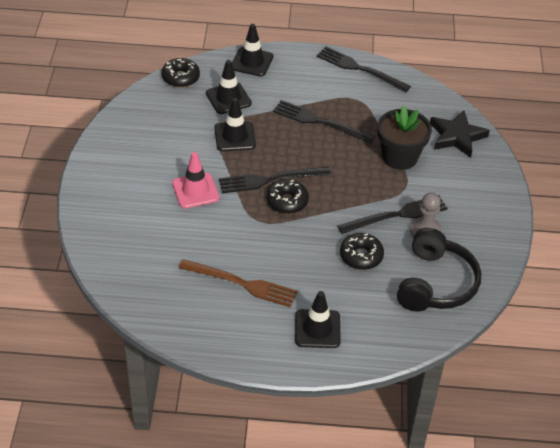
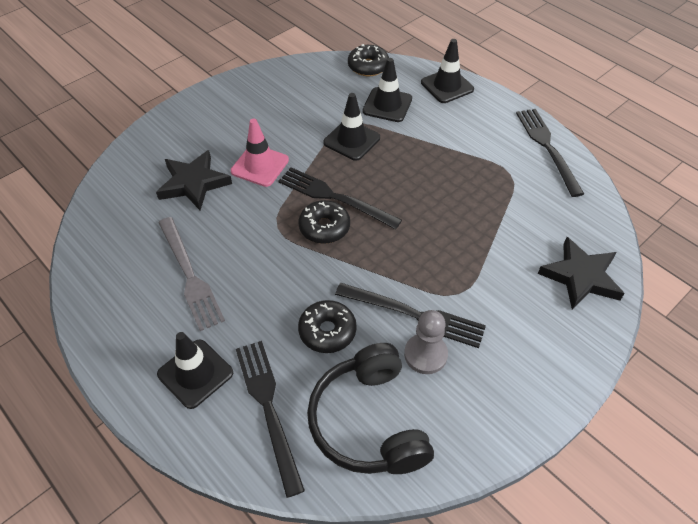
camera: 45 degrees right, 5 degrees up
brown fork [179,259,297,307] -> grey fork [158,217,225,331]
black fork [273,100,375,144] -> black fork moved to [236,341,305,498]
black flower pot [378,106,432,170] -> none
black headphones [397,228,481,311] -> black headphones turned 105 degrees clockwise [307,343,434,474]
none -> black star [156,150,232,210]

